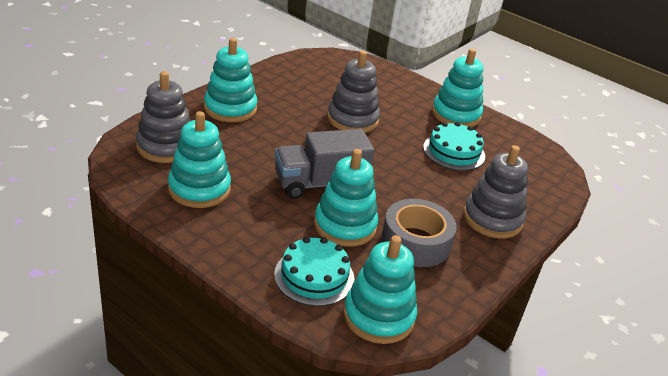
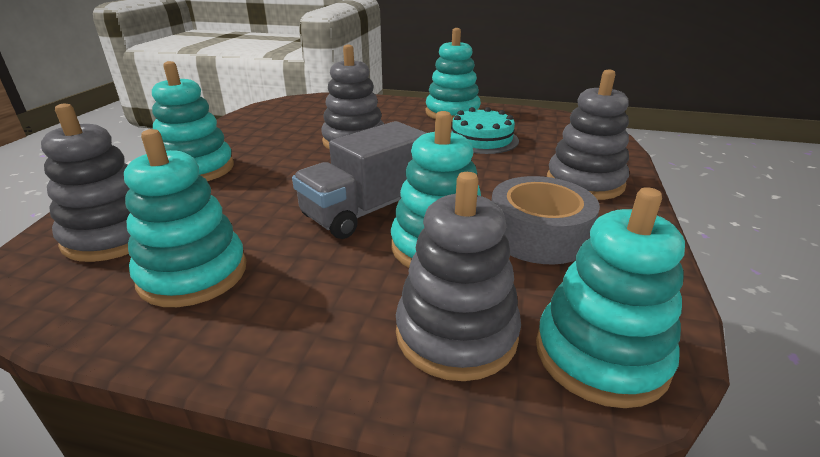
camera: 20 degrees left, 5 degrees down
turquoise cake [274,237,354,306] -> grey stacking toy [396,172,521,381]

